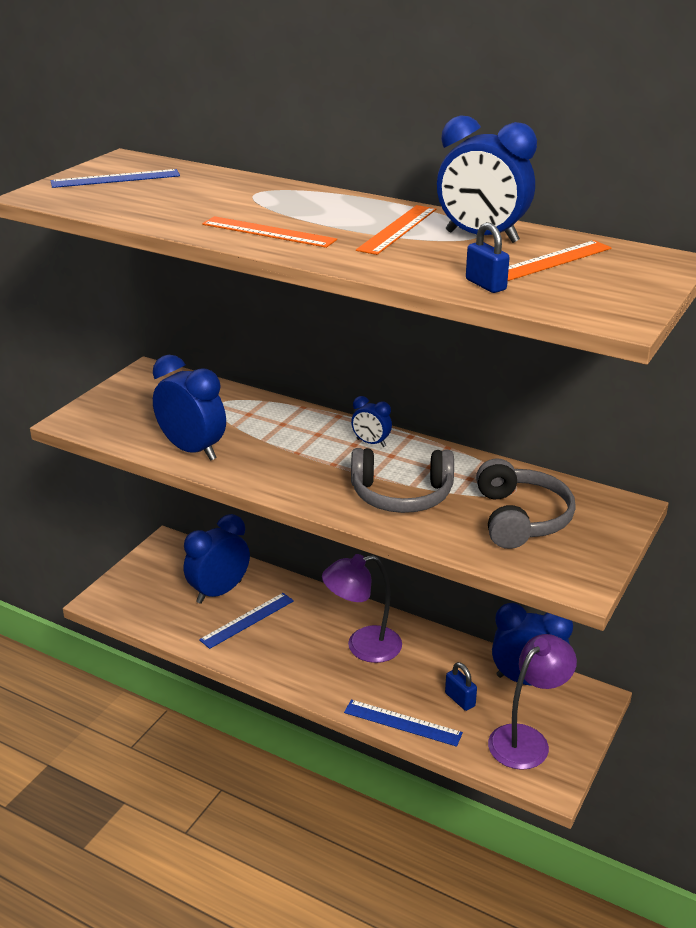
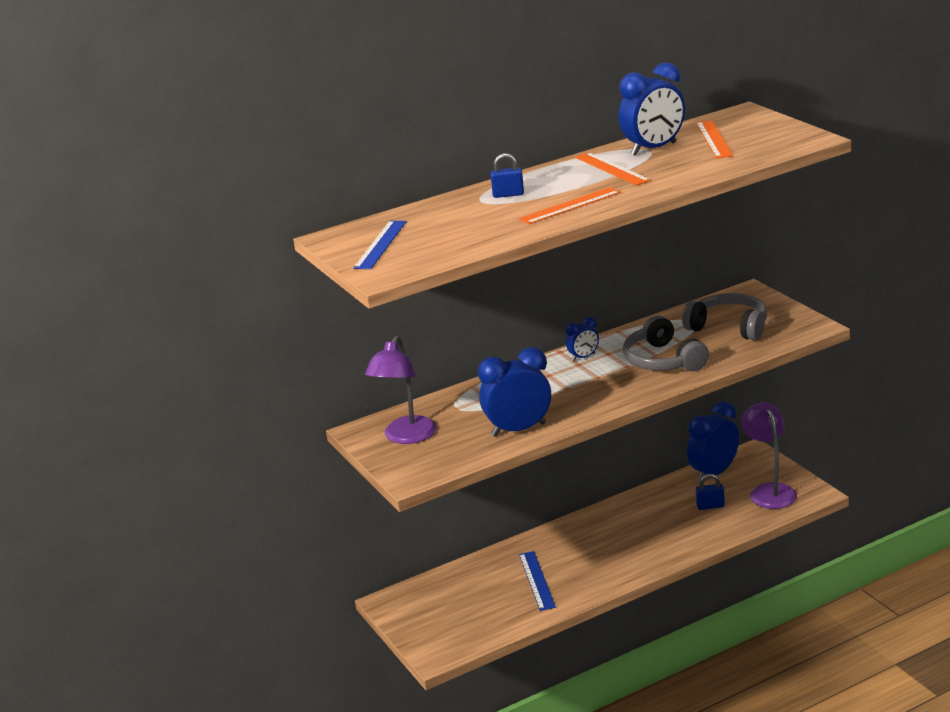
camera: 55 degrees left, 5 degrees down
blue clock [184,514,250,604] -> none
purple lamp [322,554,402,663] -> purple lamp moved to [365,336,437,444]
blue ruler [344,700,463,747] -> none
grey headphones [351,448,454,513] -> grey headphones turned 120 degrees clockwise [623,315,709,371]
blue padlock [466,222,510,293] -> blue padlock moved to [490,153,524,198]

